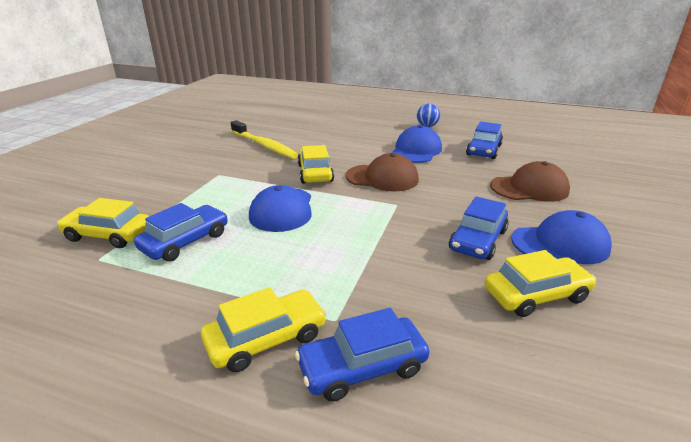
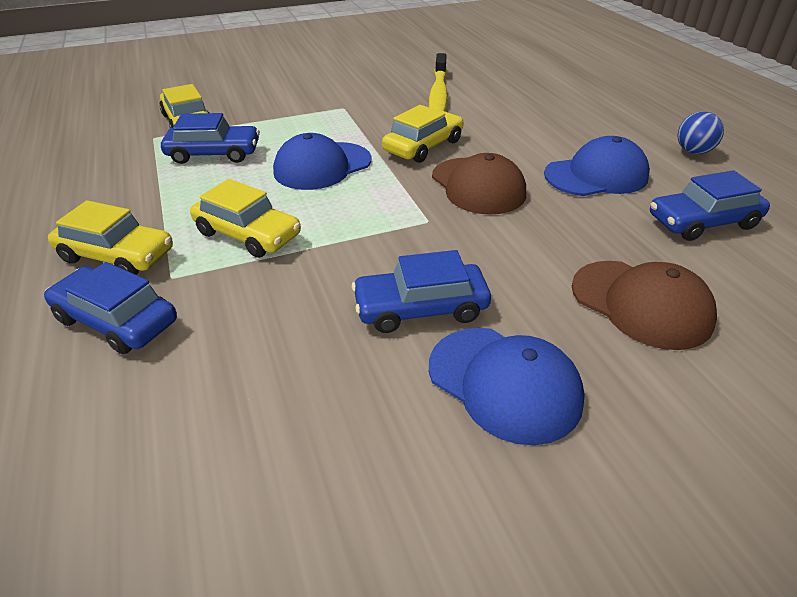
camera: 50 degrees right, 10 degrees up
yellow car [485,250,596,317] -> yellow car moved to [190,179,301,258]

